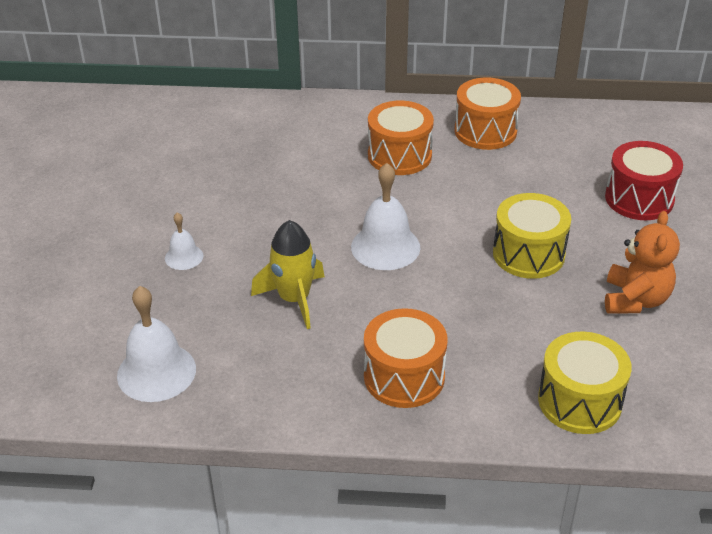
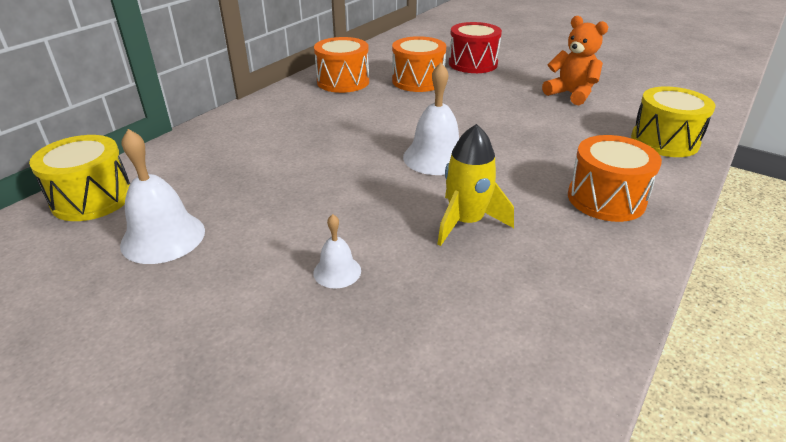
camera: 60 degrees left, 5 degrees down
white bell [117,286,196,402] -> white bell moved to [120,129,205,264]
orange drum [368,101,434,175] -> orange drum moved to [392,36,446,92]
yellow drum [493,193,571,279] -> yellow drum moved to [29,135,130,221]

